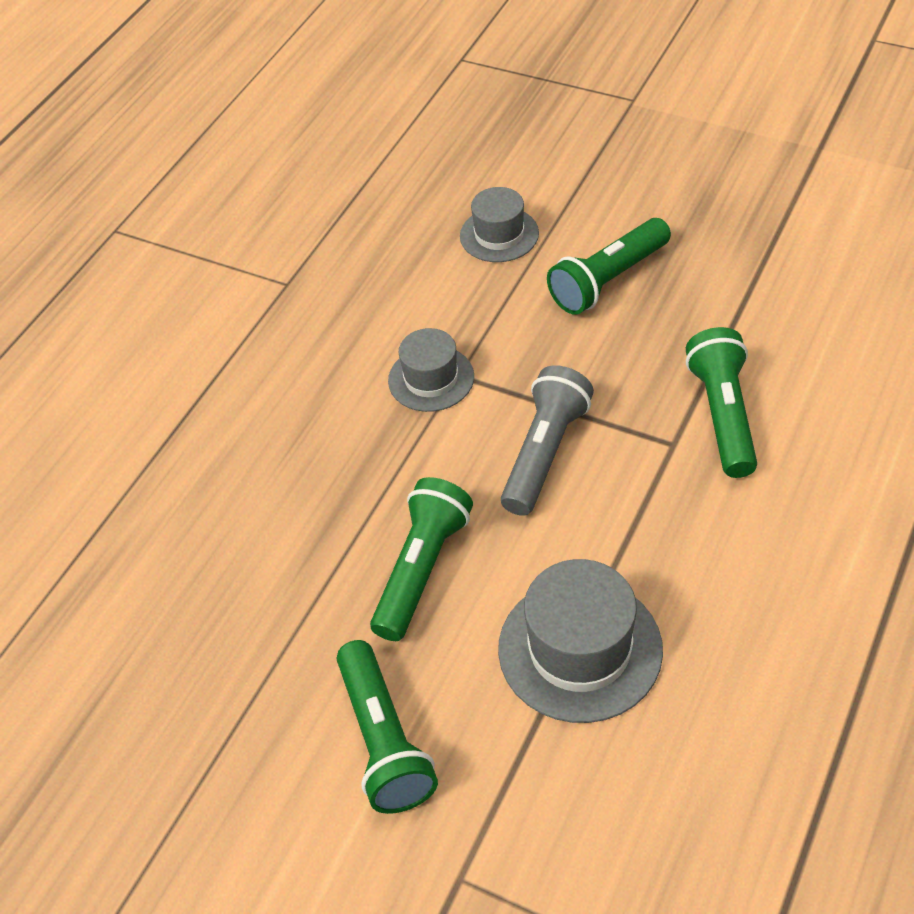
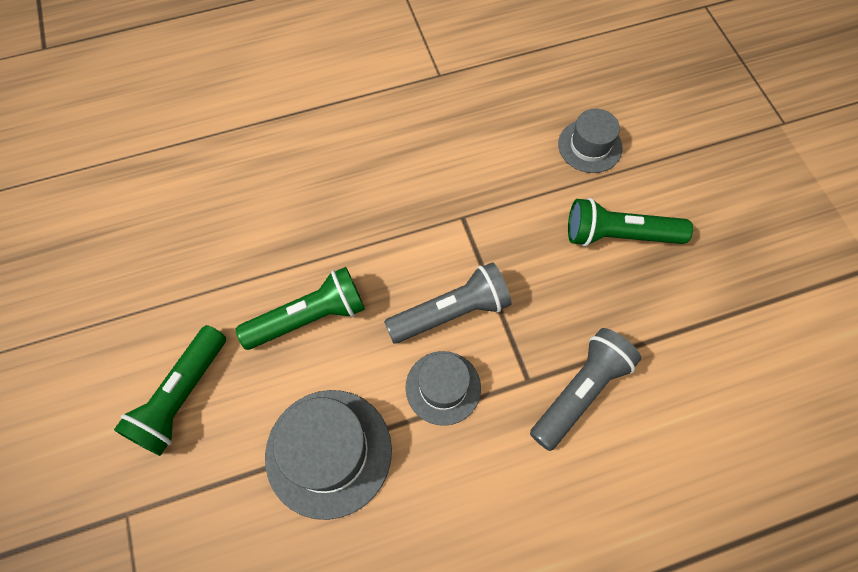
camera: 40 degrees right, 15 degrees up
grey hat [388,328,474,412] -> grey hat moved to [405,351,481,426]
green flashlight [686,327,757,478] -> grey flashlight [530,328,641,451]

